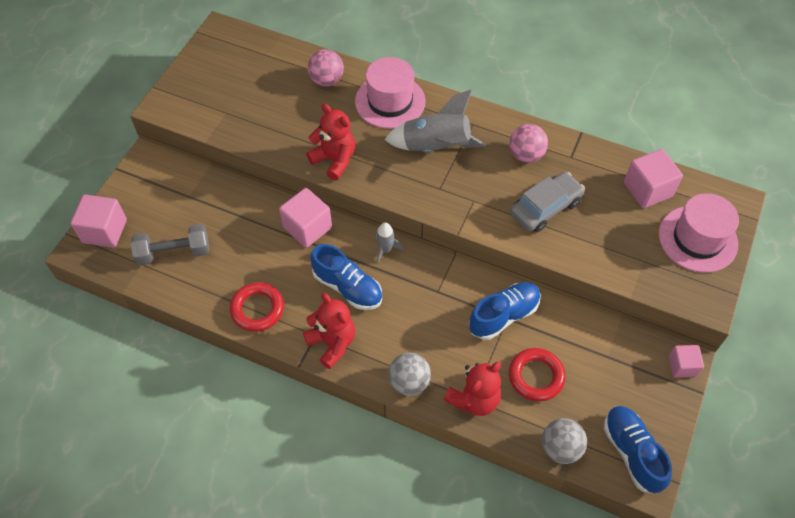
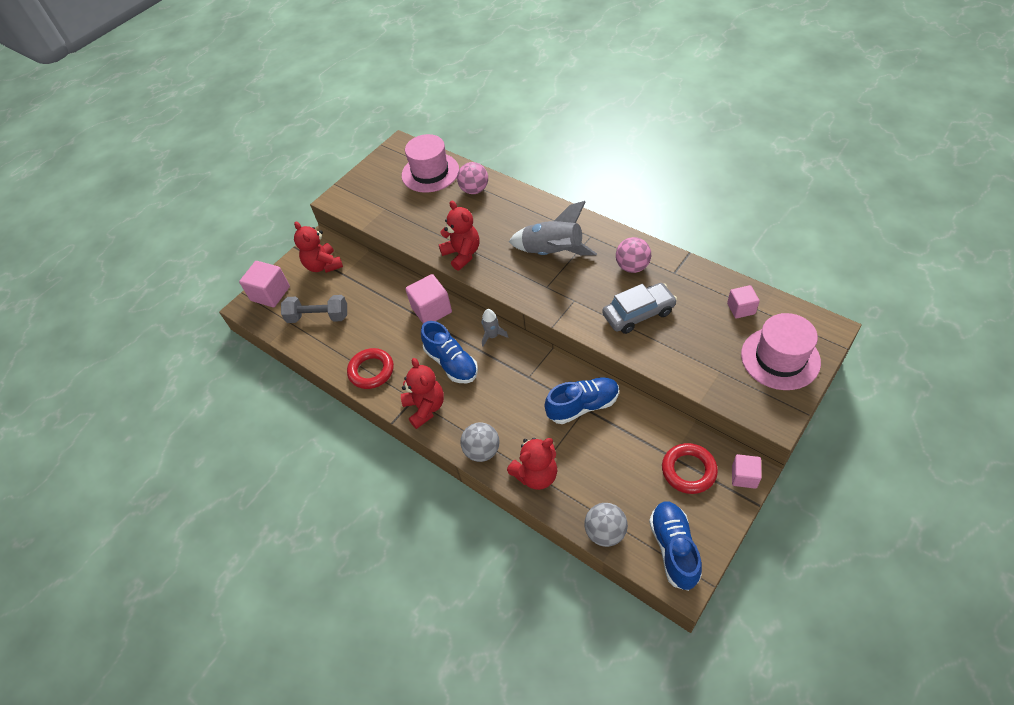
camera: 20 degrees right, 5 degrees down
pink hat [355,57,426,129] -> pink hat moved to [402,134,459,193]
red ring [509,348,566,402] -> red ring moved to [662,443,718,494]
pink cube [624,149,683,208] -> pink cube [727,285,760,319], size x0.62
none -> red teddy bear [294,221,343,273]

